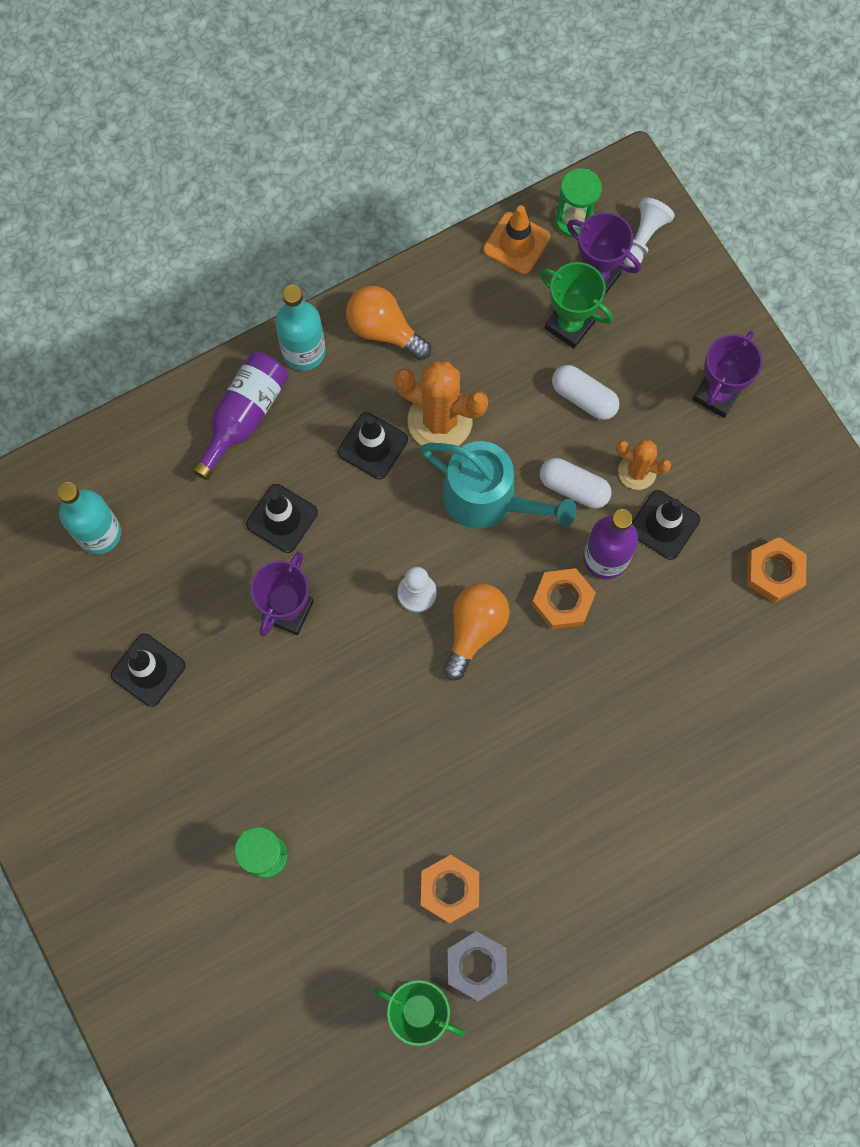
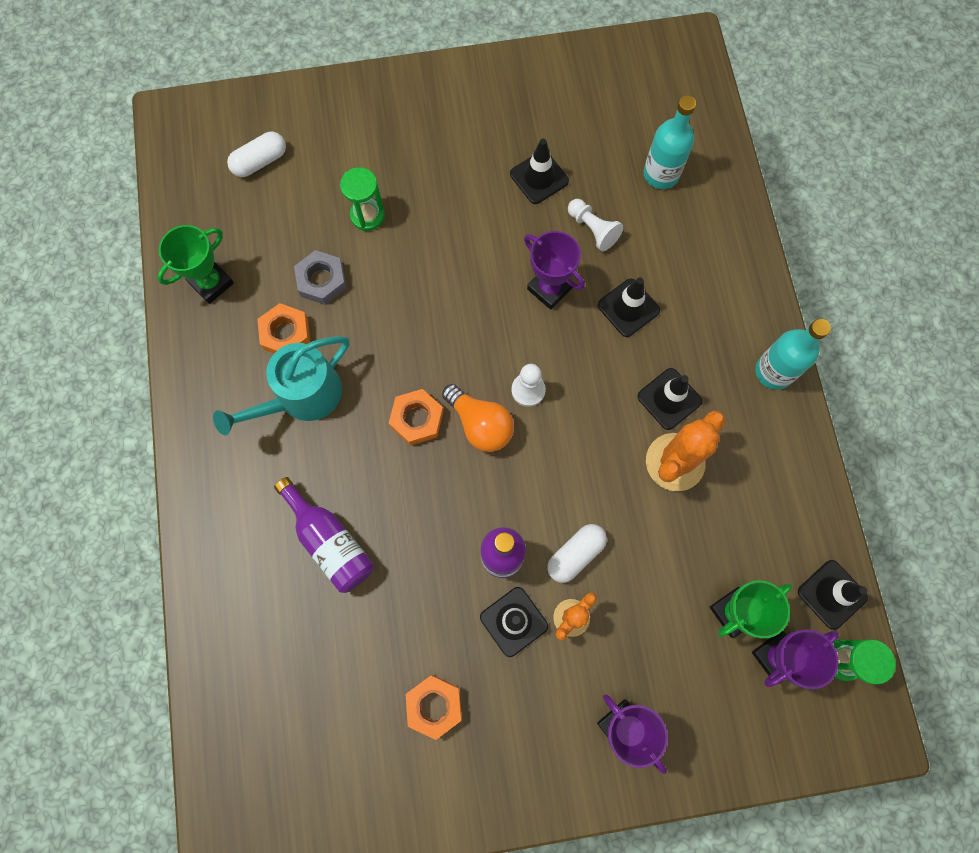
camera: 110 degrees right, 0 degrees up
purple bottle [192,352,288,480] -> purple bottle moved to [274,477,374,593]
orange light bulb [346,286,431,360] -> none
turquoise watering can [420,441,577,529] -> turquoise watering can moved to [213,336,349,435]
grey nut [447,931,507,1001] -> grey nut moved to [294,250,347,305]
orange traffic cone [483,205,551,275] -> black traffic cone [798,560,868,630]
orange nut [532,568,596,630] -> orange nut moved to [389,389,444,446]
white capsule [552,365,620,420] -> white capsule moved to [227,132,286,177]
white pawn [623,197,675,267] -> white pawn moved to [568,199,623,251]

